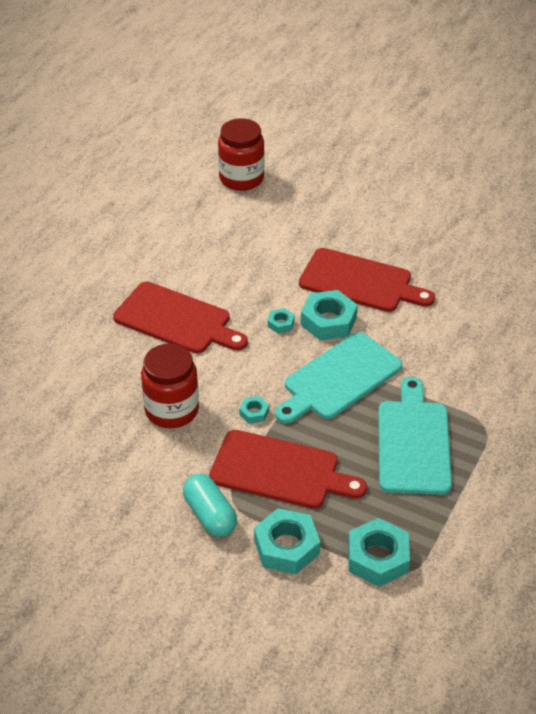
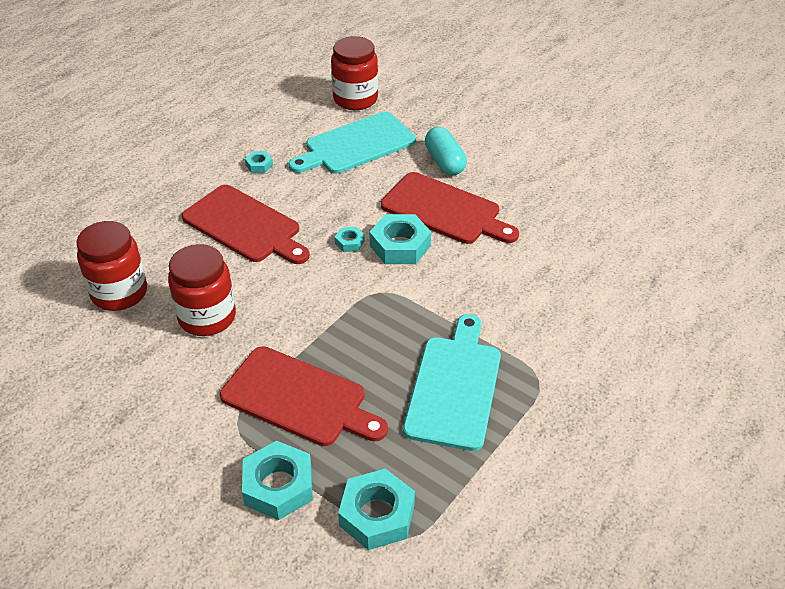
camera: 10 degrees right, 0 degrees up
turquoise capsule [183,474,237,537] -> turquoise capsule moved to [425,127,467,175]
turquoise nut [239,396,269,424] -> turquoise nut moved to [245,151,273,173]
turquoise cutting board [275,332,402,424] -> turquoise cutting board moved to [289,112,416,174]
none -> red jar [77,221,147,311]

